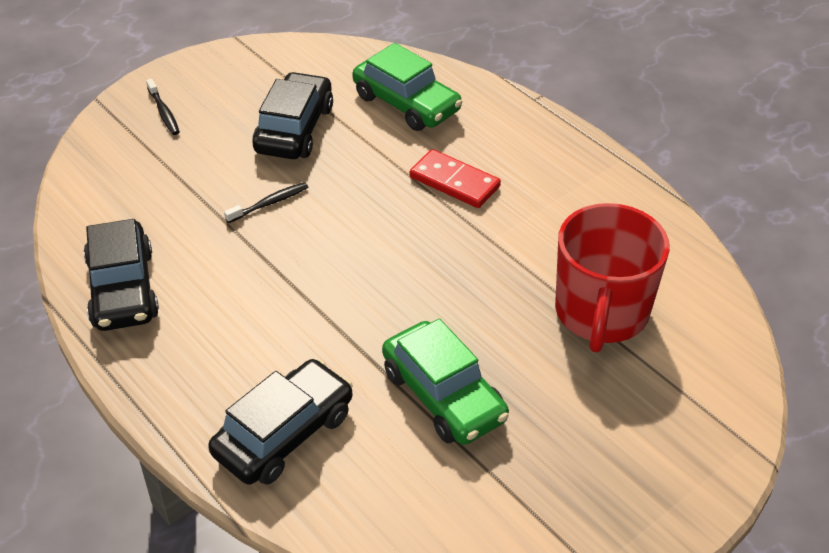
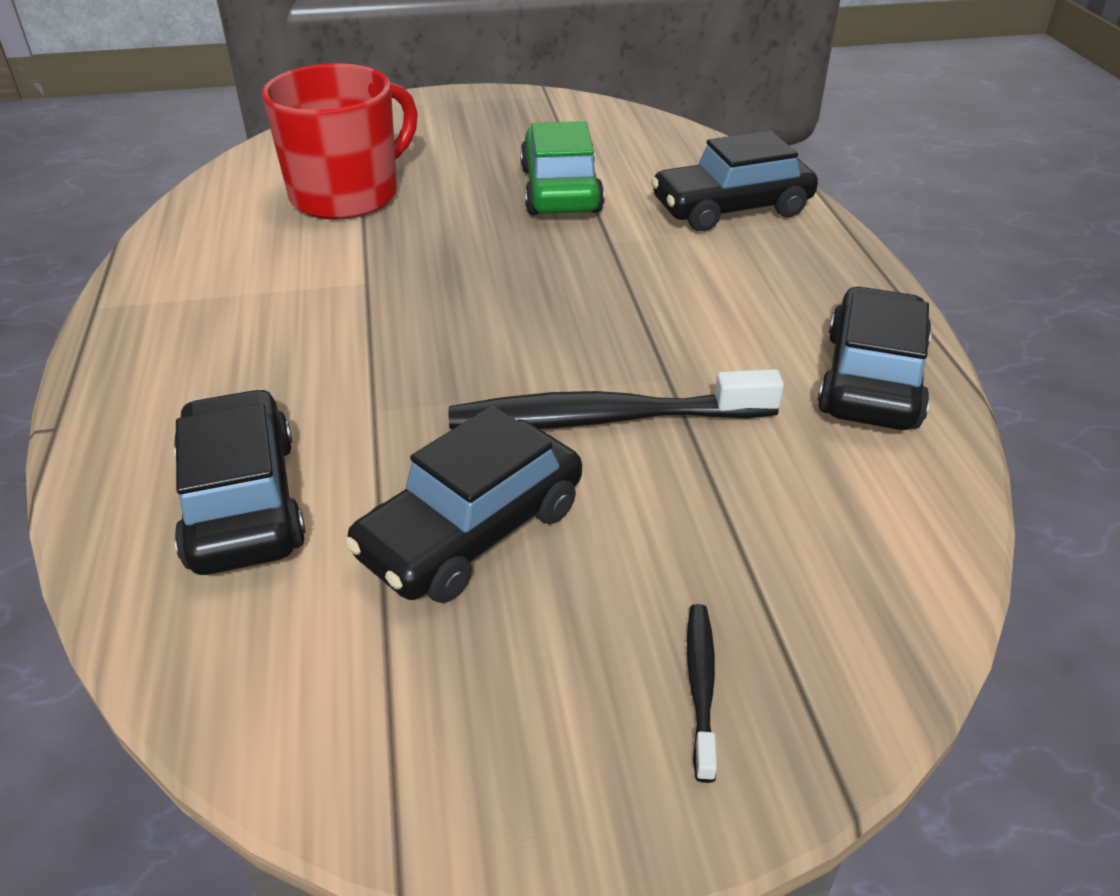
camera: 150 degrees left, 5 degrees down
black toothbrush [224,182,308,223] -> black toothbrush [449,369,784,429], size x2.14
green car [352,43,463,131] -> black car [174,389,306,575]
red domino [410,149,501,208] -> none

